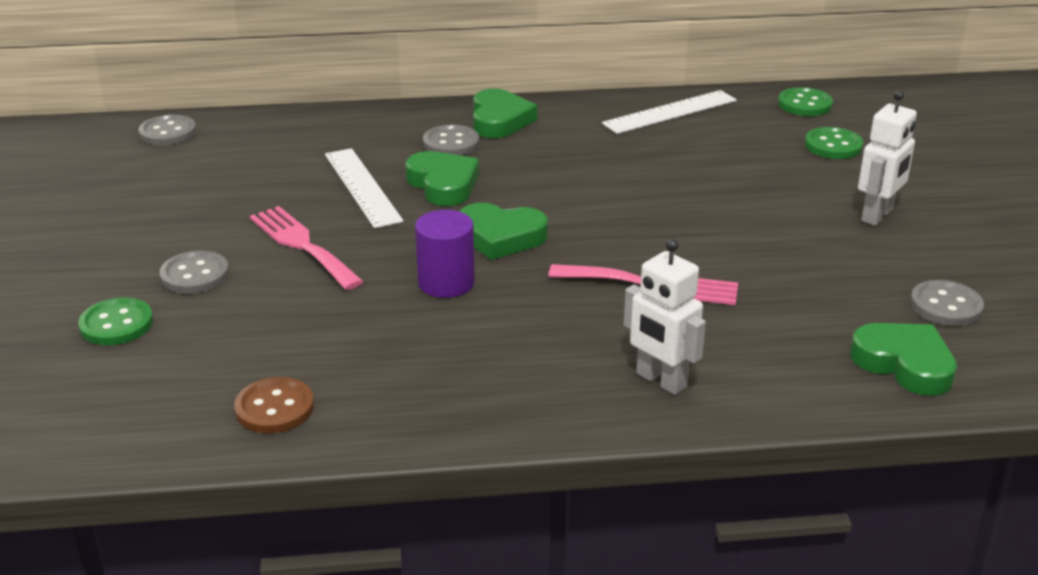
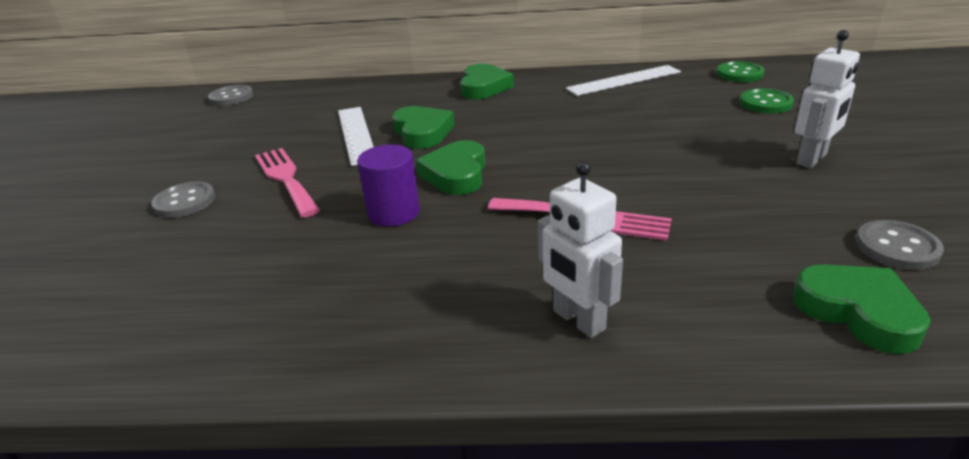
camera: 10 degrees right, 0 degrees up
green button [78,297,153,345] -> none
brown button [234,377,314,433] -> none
grey button [423,125,479,155] -> none
green heart [459,203,548,260] -> green heart turned 75 degrees clockwise [416,140,486,195]

